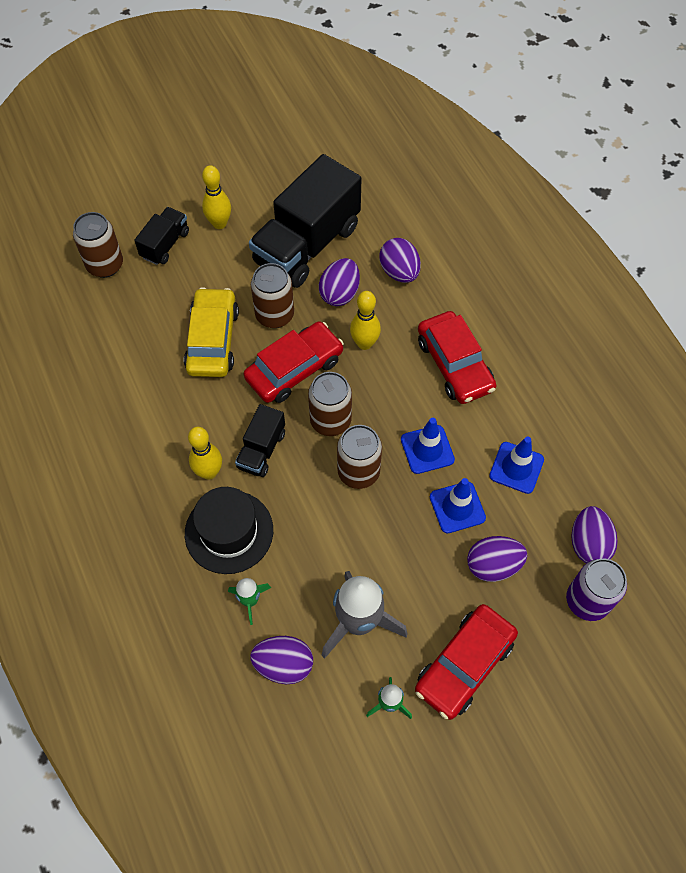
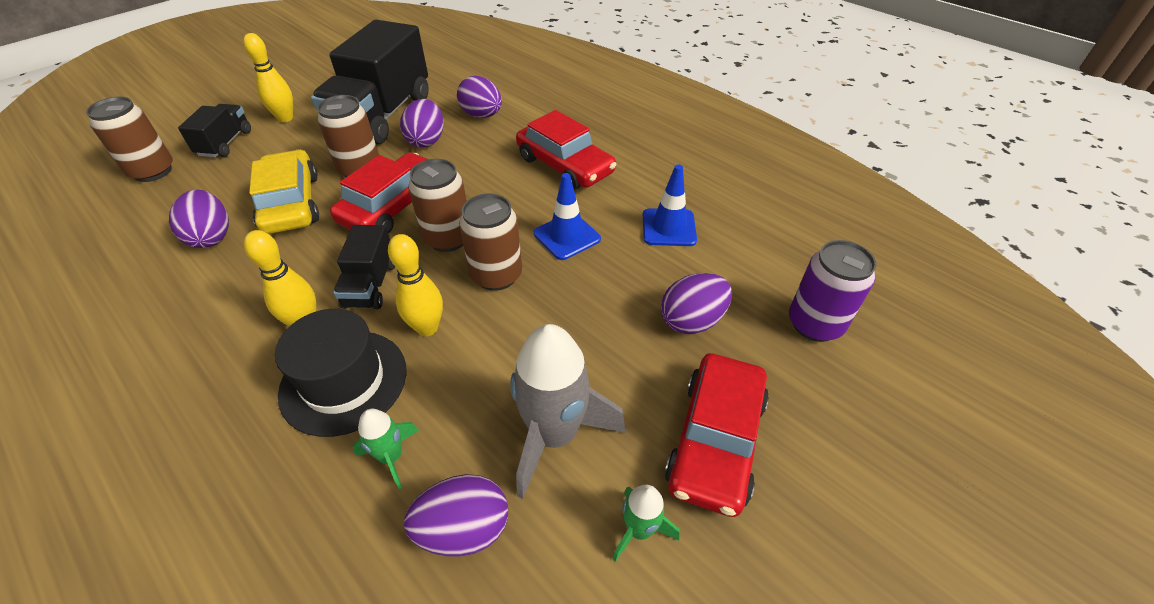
camera: 20 degrees left, 15 degrees down
yellow bowling pin [350,291,381,350] -> yellow bowling pin moved to [388,234,443,336]
blue traffic cone [430,478,486,533] -> none
purple egg [571,506,618,563] -> purple egg moved to [169,190,229,248]

